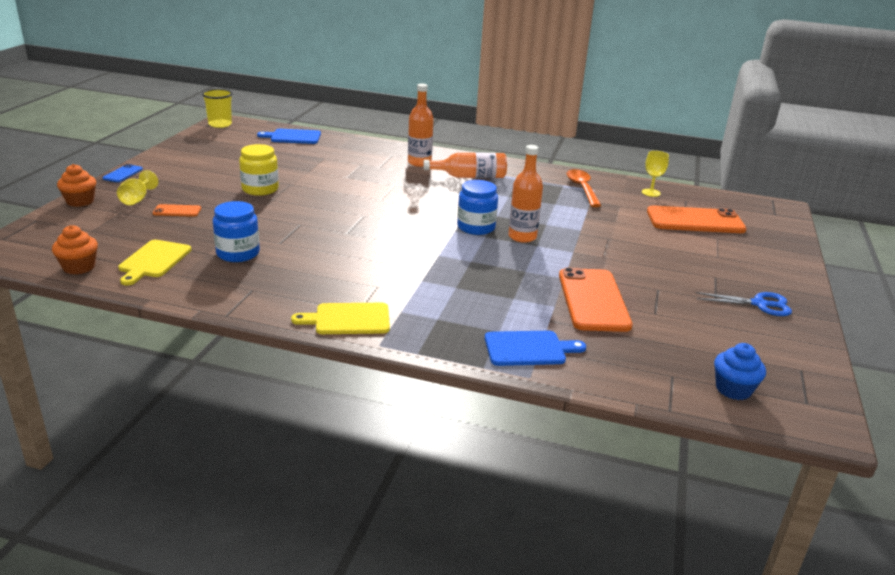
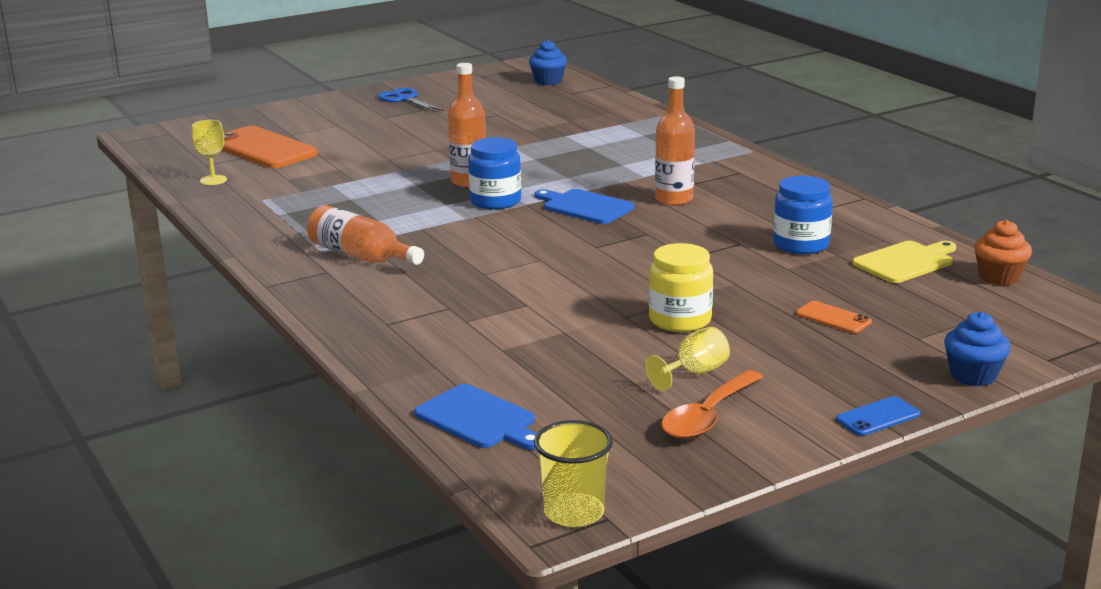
camera: 135 degrees left, 5 degrees down
orange cupcake [57,164,96,207] -> blue cupcake [944,311,1011,386]
yellow goblet [117,170,158,205] -> yellow goblet moved to [645,327,730,391]
yellow cutting board [291,303,390,334] -> none
orange bottle [408,83,434,167] -> orange bottle moved to [655,76,695,206]
blue cutting board [485,331,586,366] -> blue cutting board moved to [535,189,634,224]
orange phone [559,268,633,332] -> none
orange spoon [567,169,602,207] -> orange spoon moved to [661,370,763,439]

